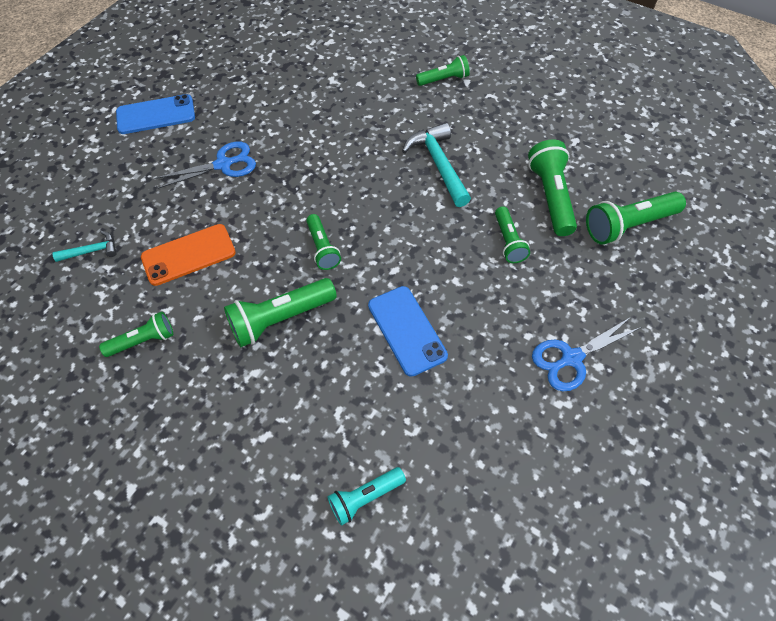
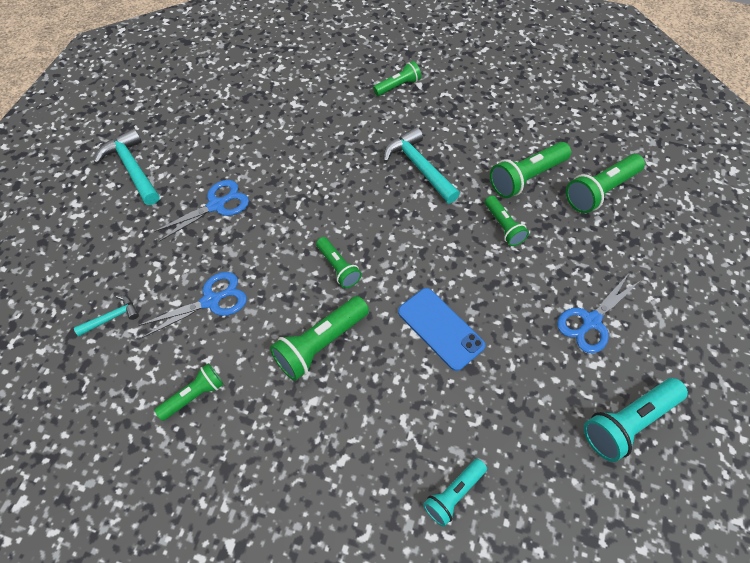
camera: 15 degrees left, 0 degrees up
blue phone [116,94,195,134] -> turquoise hammer [94,128,159,205]
orange phone [141,224,236,286] -> blue scissors [137,272,247,338]
green flashlight [528,139,577,236] -> green flashlight turned 105 degrees counterclockwise [490,142,571,198]
none -> turquoise flashlight [584,378,688,462]

